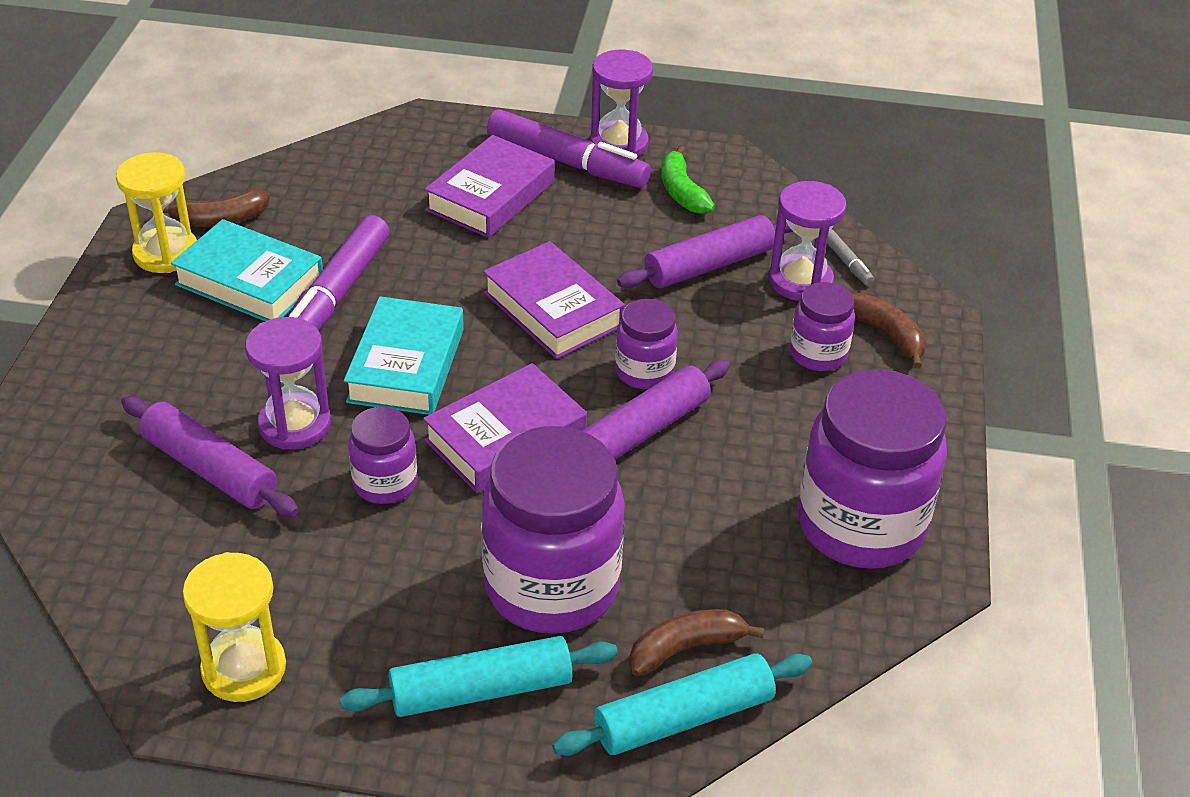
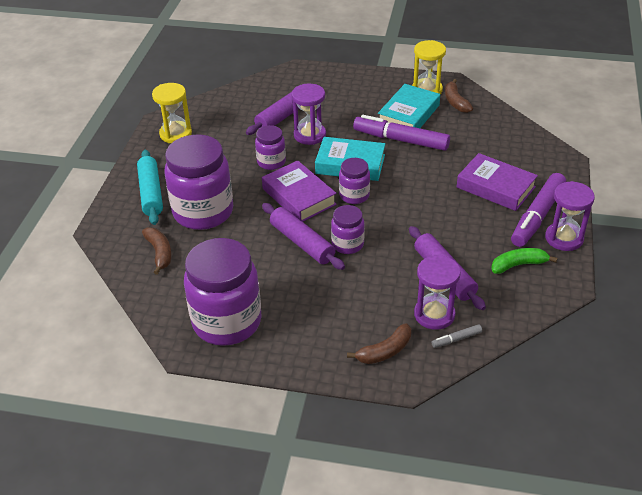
camera: 95 degrees right, 0 degrees up
purple book [483,241,625,359] -> none
turquoise rolling pin [552,653,812,756] -> none
purple jar [790,282,855,371] -> purple jar moved to [339,158,370,204]

